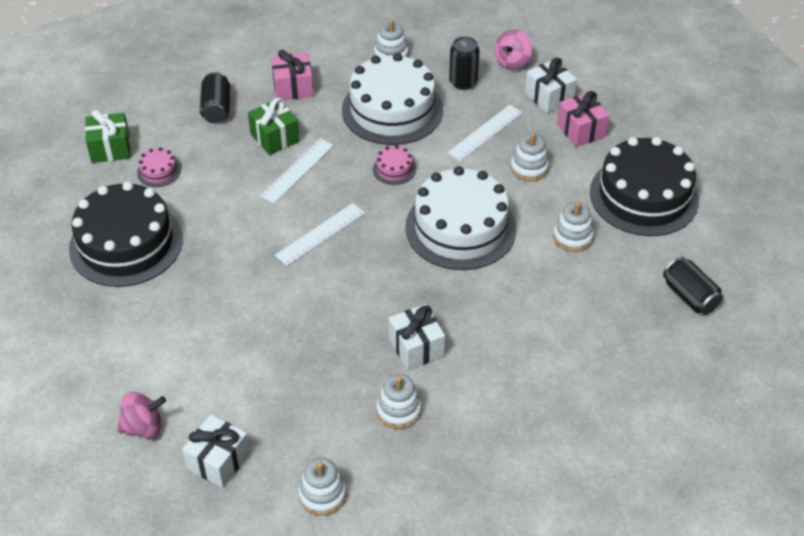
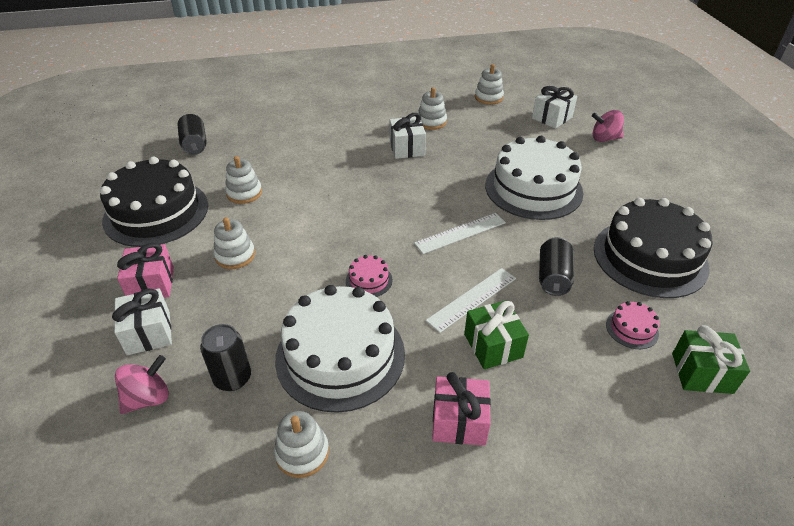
camera: 165 degrees left, 5 degrees down
black can [200,72,230,123] -> black can moved to [539,237,574,296]
white cake [405,166,516,270] -> white cake moved to [485,136,583,220]
white ruler [448,105,523,161] -> none

